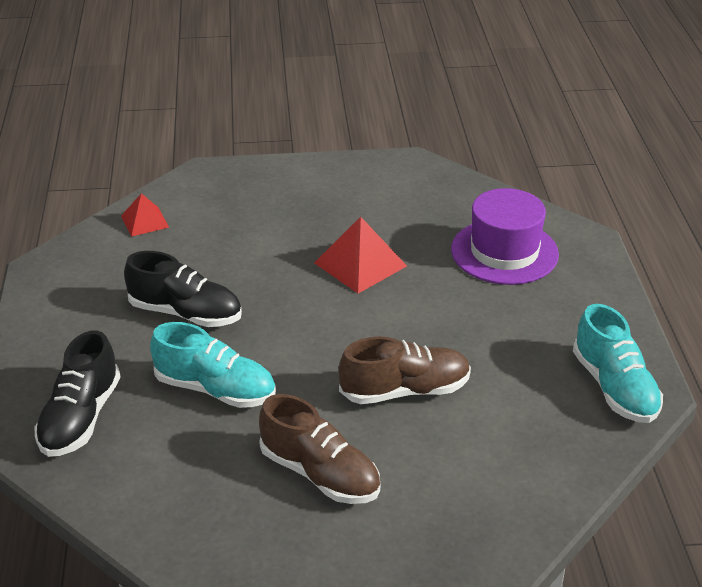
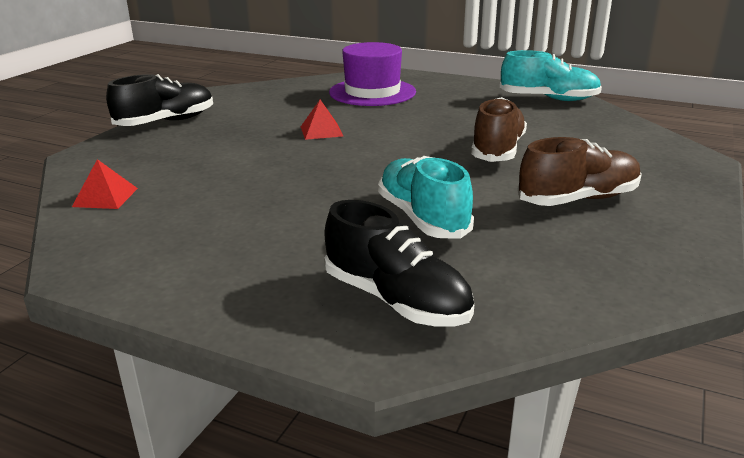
camera: 60 degrees left, 10 degrees down
black shoe [124,251,242,327] -> black shoe moved to [106,74,213,126]
turquoise shoe [150,322,276,408] -> turquoise shoe turned 75 degrees counterclockwise [378,156,474,239]
red pyramid [314,217,407,293] -> red pyramid [301,100,343,140], size x0.61

